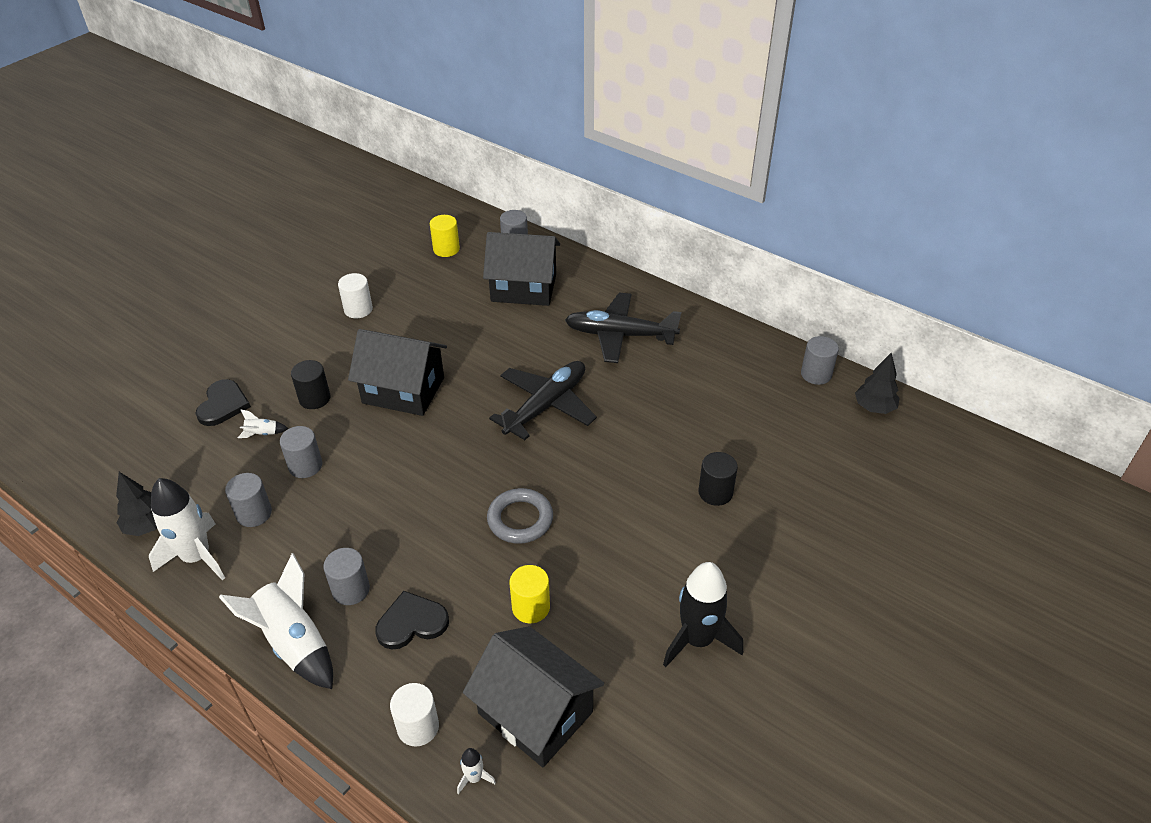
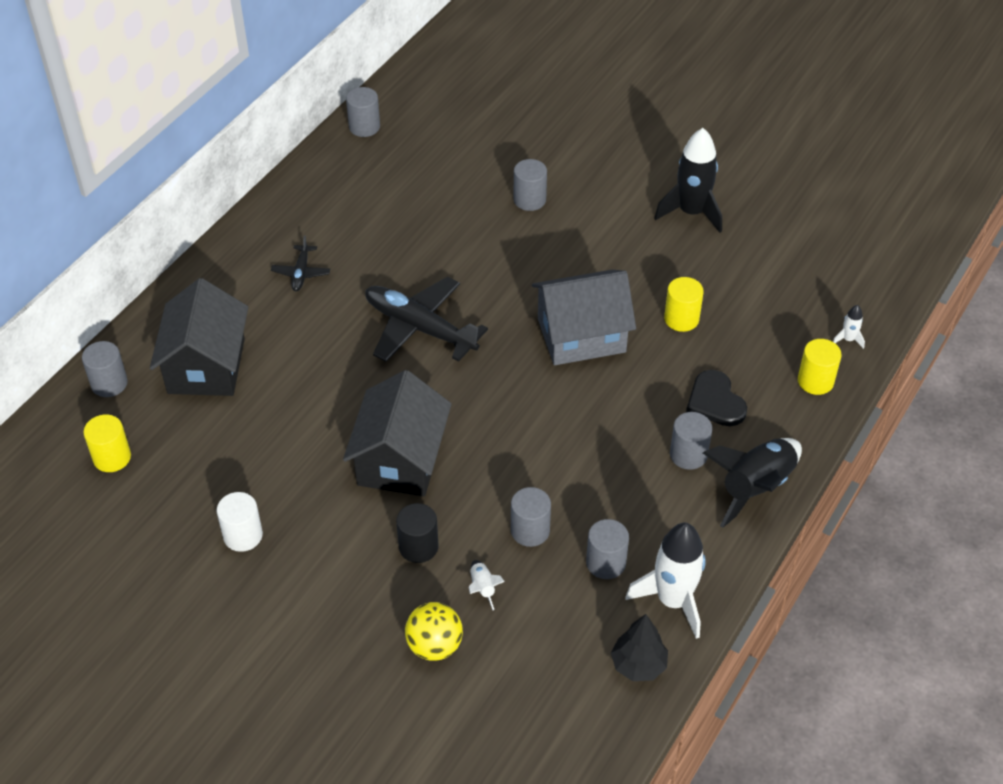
camera: 95 degrees left, 5 degrees up
black heart [195,379,251,426] -> yellow ball [405,602,463,661]
white rocket [219,553,333,689] -> black rocket [703,438,802,528]
white cylinder [390,683,439,746] -> yellow cylinder [798,339,842,395]
black house [463,626,604,767] -> none
grey ring [487,488,553,544] -> grey house [532,270,636,365]
black plane [565,293,681,363] -> black plane [271,235,330,291], size x0.48
black cylinder [699,452,738,506] -> grey cylinder [514,159,547,211]
black tree [855,353,900,414] -> none

